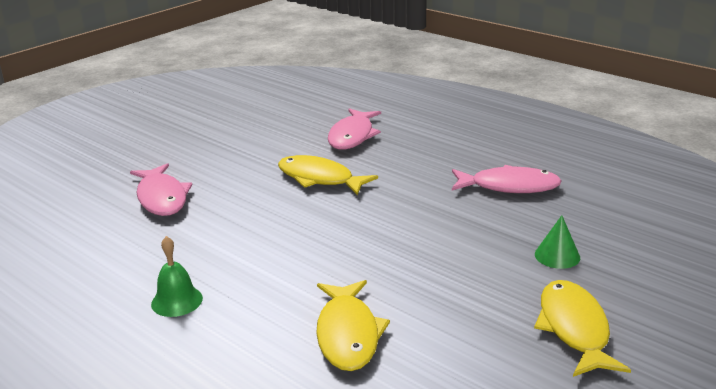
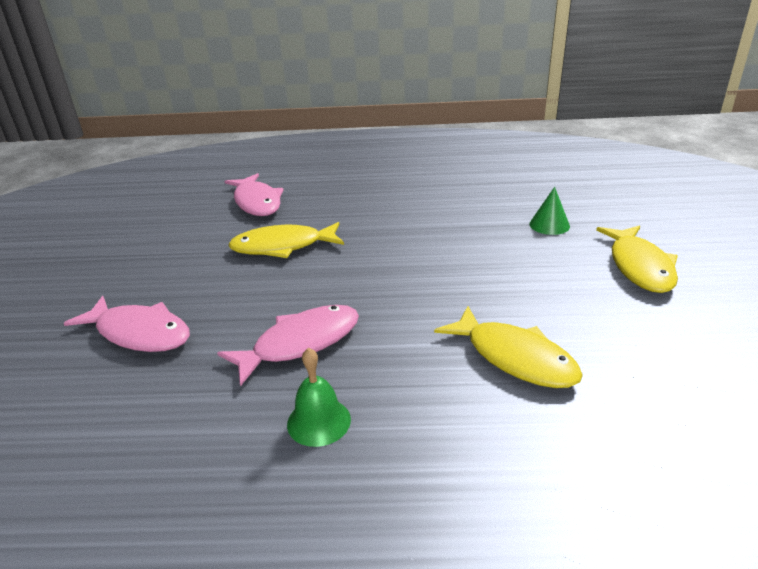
camera: 40 degrees left, 5 degrees up
pink fish [452,165,562,193] -> pink fish moved to [217,305,359,386]
yellow fish [534,280,631,377] -> yellow fish turned 135 degrees counterclockwise [596,226,678,293]

